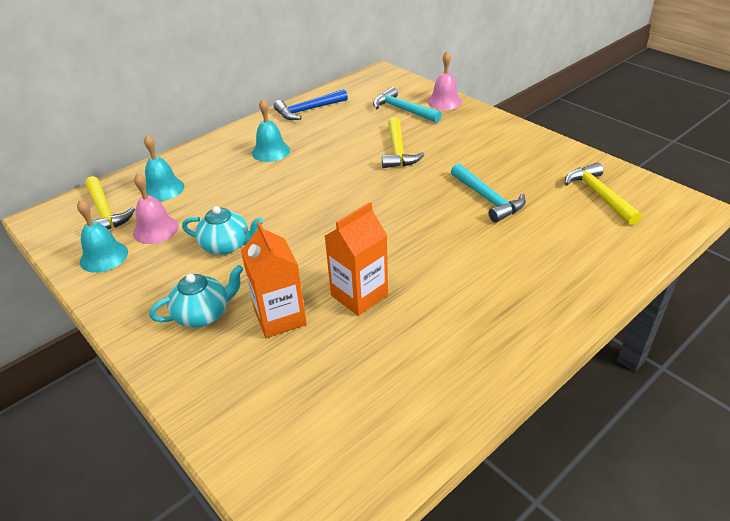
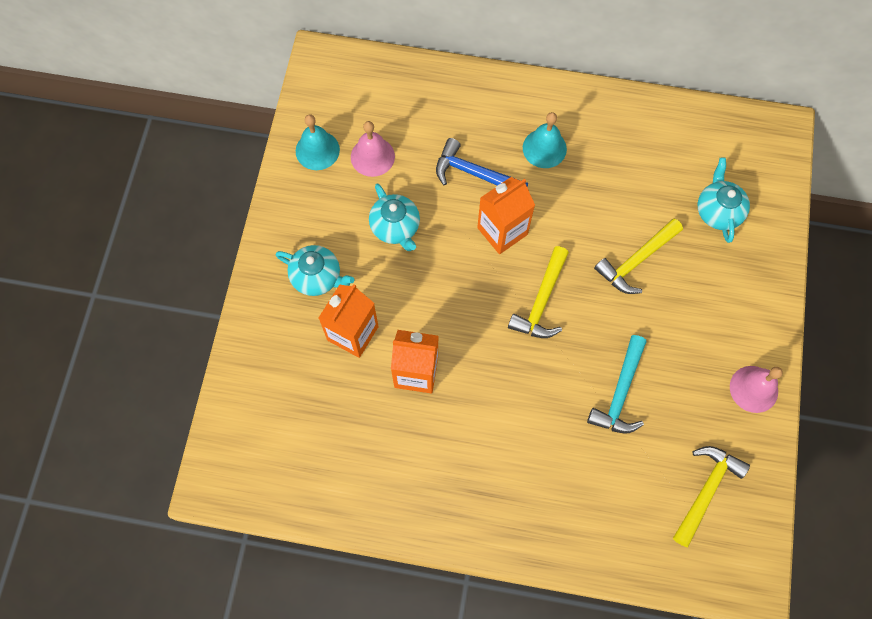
camera: 50 degrees right, 30 degrees up
yellow hammer [85,176,135,229] -> yellow hammer moved to [508,246,569,338]
turquoise bell [144,135,184,201] -> none
blue hammer [274,89,348,120] -> blue hammer moved to [436,138,528,187]
turquoise hammer [373,87,442,123] -> turquoise teapot [698,157,750,243]
pink bell [427,51,462,110] -> pink bell moved to [730,366,783,413]
none -> orange carton [477,177,535,254]

